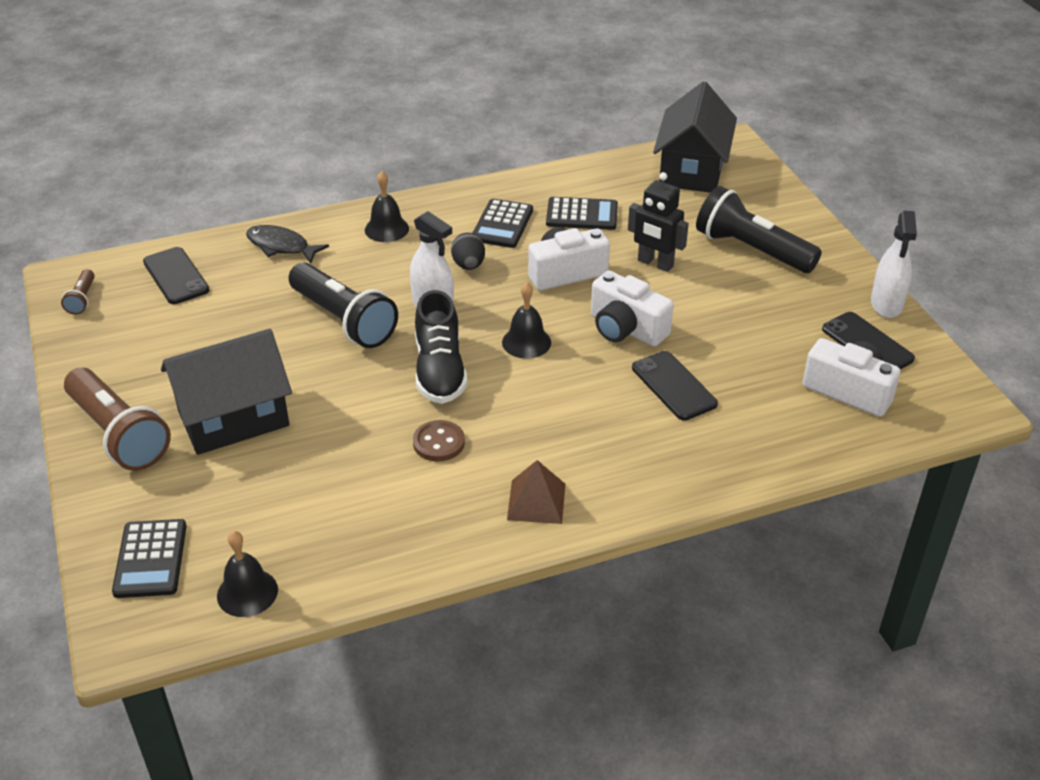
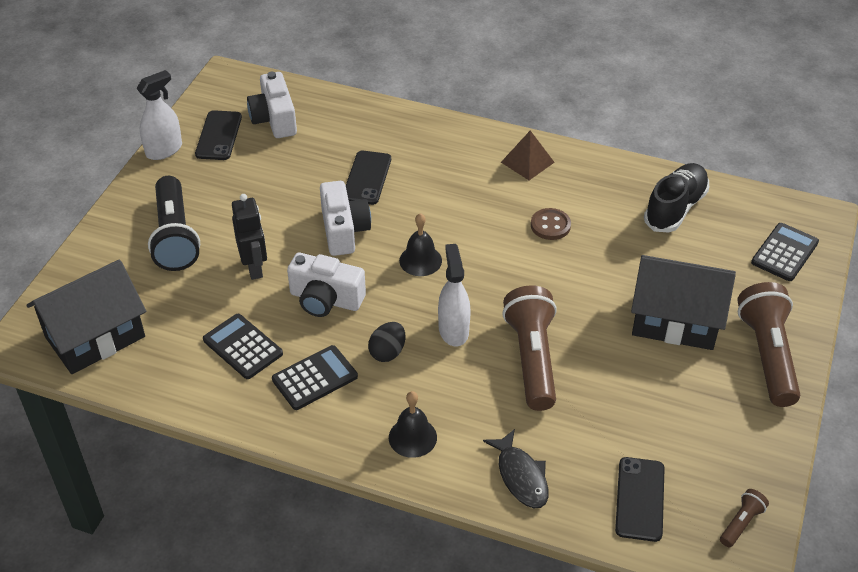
camera: 140 degrees left, 5 degrees up
black bell [217,531,278,617] -> none
black flashlight [289,263,398,348] -> brown flashlight [502,286,557,411]
black shoe [415,290,467,404] -> black shoe moved to [644,163,709,233]

